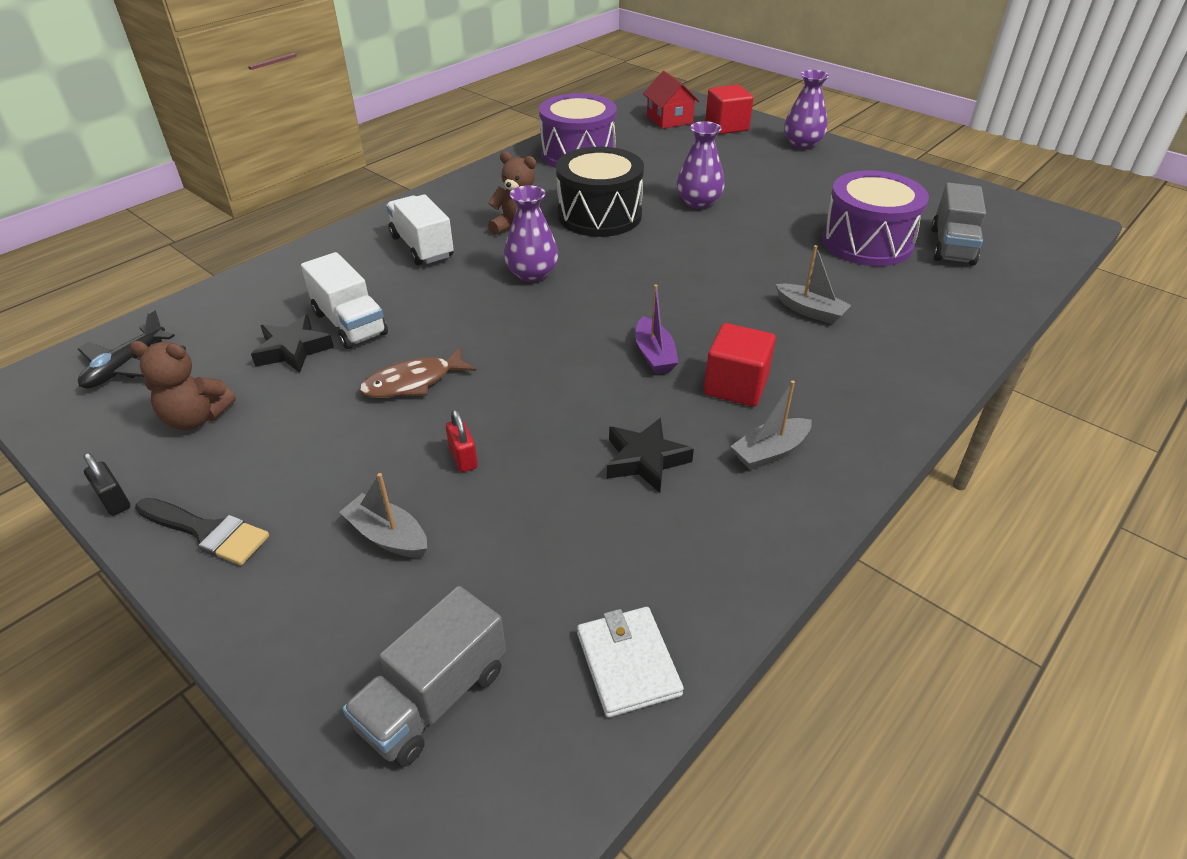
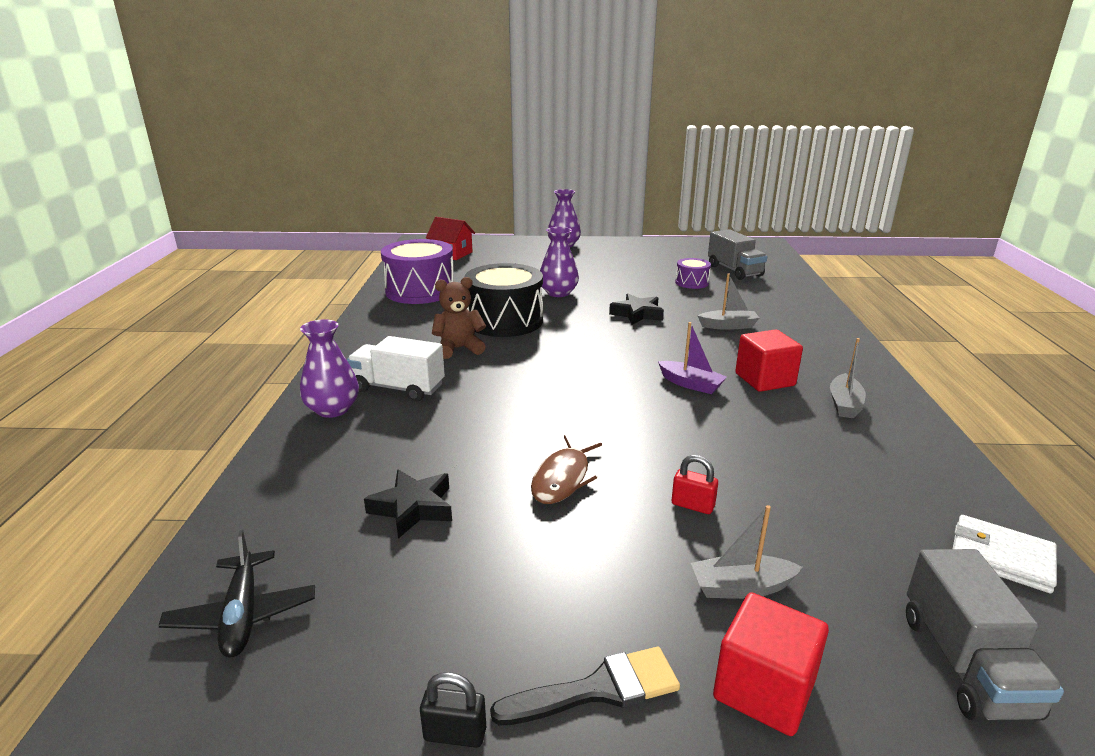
camera: 40 degrees left, 15 degrees down
brown teddy bear [130,341,236,430] -> none
white truck [301,252,388,349] -> none
purple vase [504,185,559,282] -> purple vase moved to [300,319,359,418]
black star [607,418,694,493] -> black star moved to [609,293,664,325]
red cube [705,85,753,134] -> red cube moved to [713,592,829,736]
purple drum [822,170,929,266] -> purple drum [675,258,711,289], size x0.49

